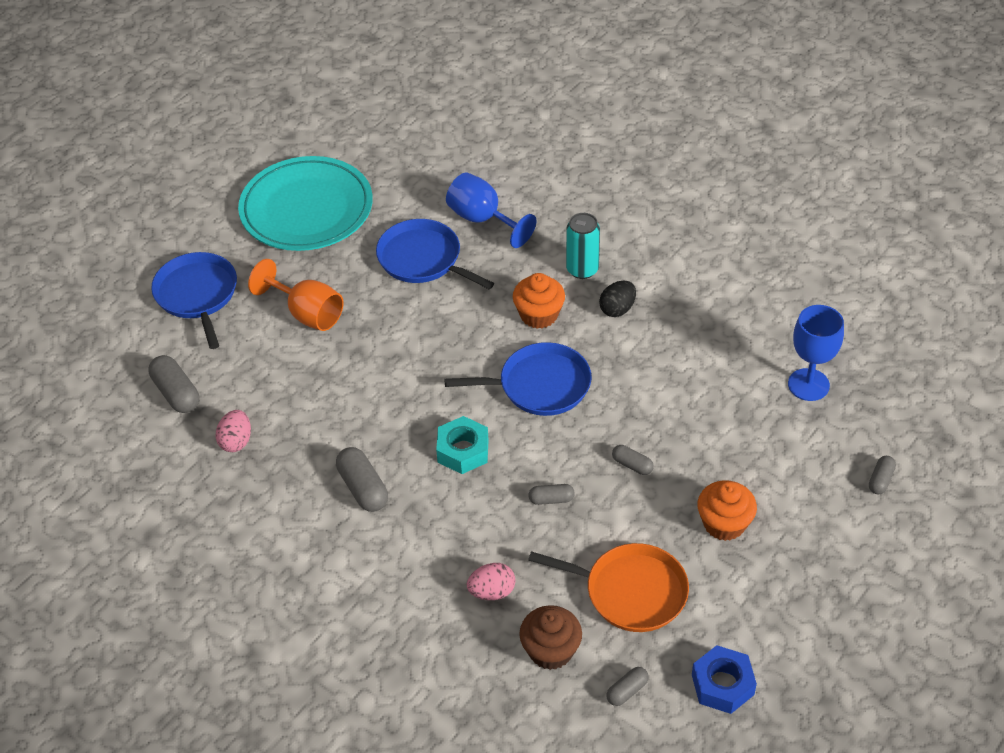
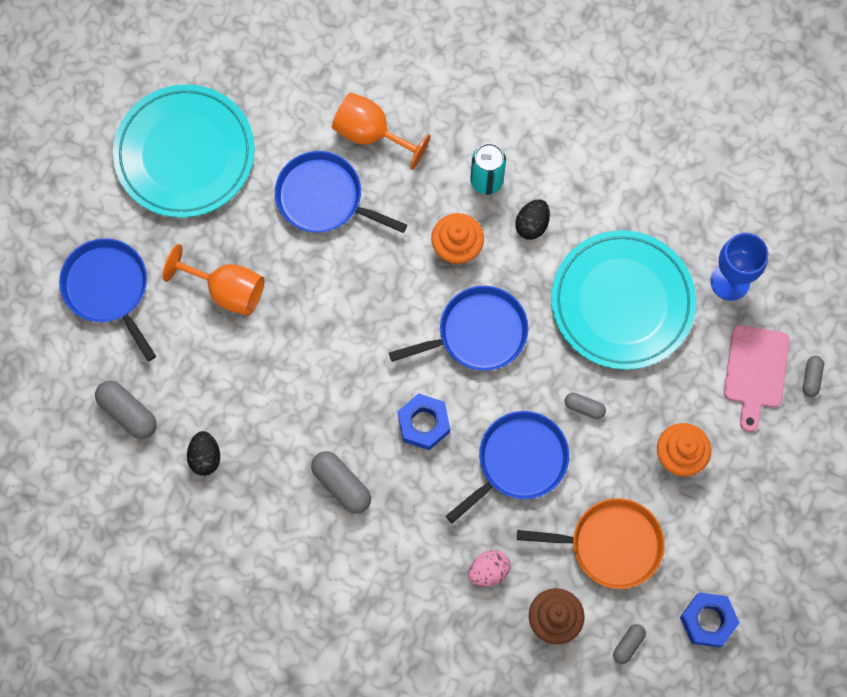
camera: 15 degrees left, 25 degrees up
pink egg [216,410,251,452] -> black egg [187,431,220,476]
turquoise nut [436,416,488,474] -> blue nut [398,393,450,450]
blue goblet [446,172,536,248] -> orange goblet [332,92,431,170]
grey capsule [528,484,575,505] -> blue pan [446,411,569,523]
none -> turquoise plate [551,230,696,370]
none -> pink cutting board [724,325,789,432]

